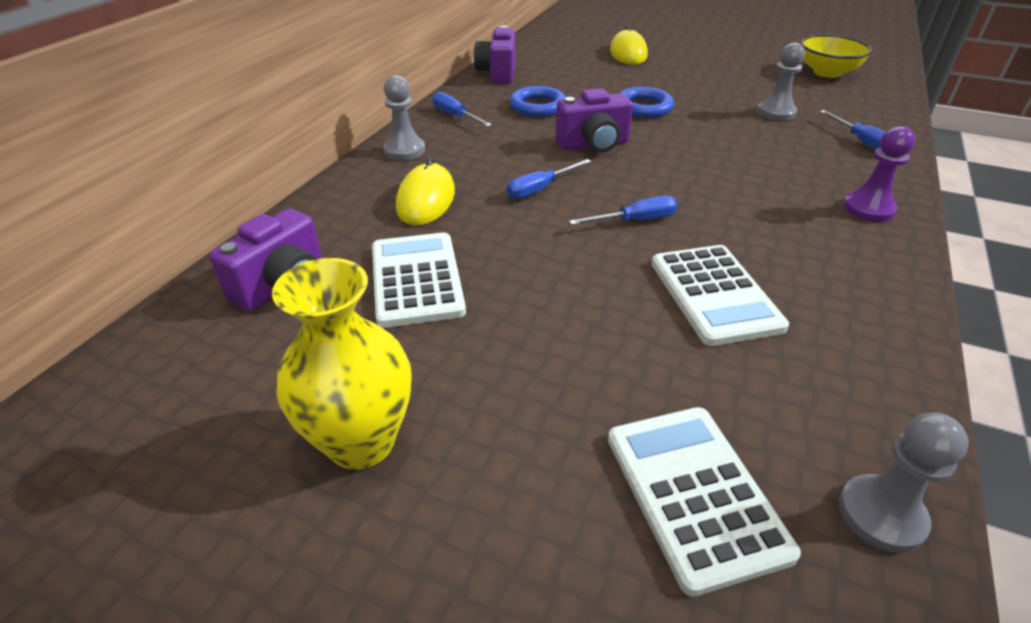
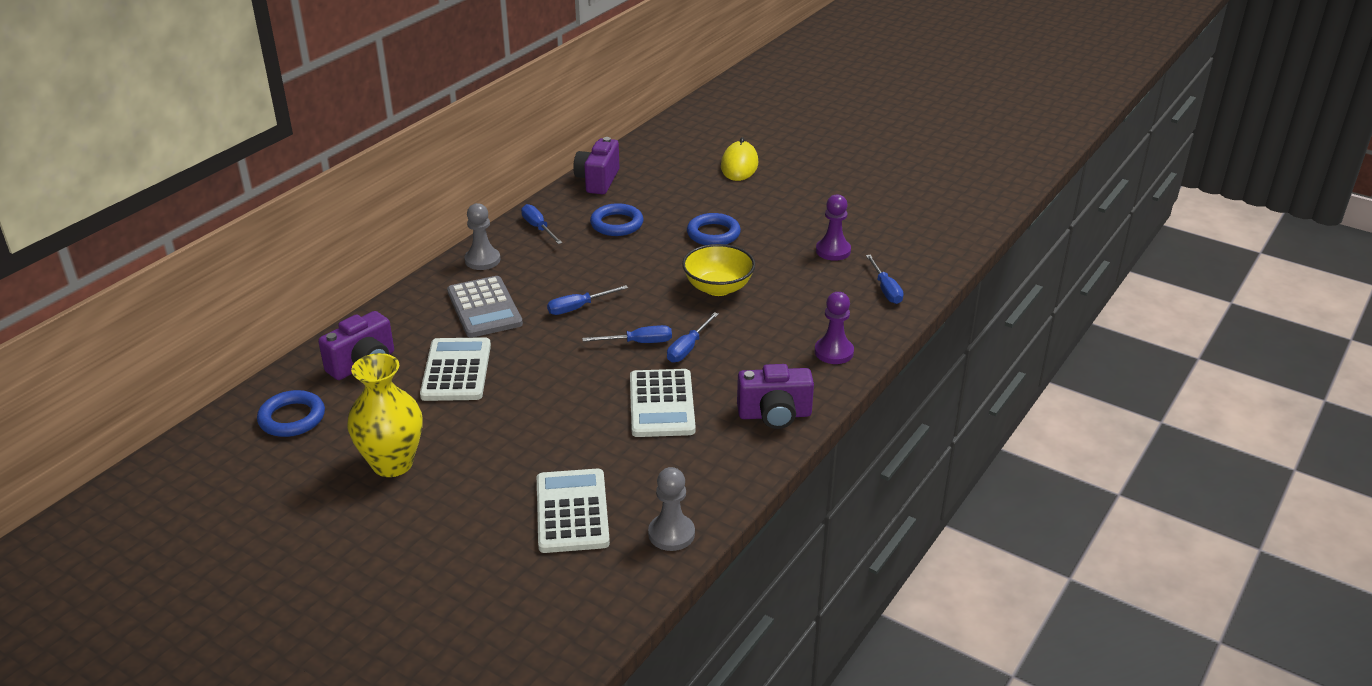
camera: 10 degrees right, 5 degrees down
yellow mouse [396,157,455,226] -> grey calculator [447,276,523,338]
purple camera [555,88,633,152] -> purple camera moved to [737,364,814,429]
grey pawn [757,43,805,121] -> purple pawn [816,194,851,261]
yellow bowl [801,35,872,78] -> yellow bowl moved to [682,244,755,296]
none -> blue ring [257,390,325,437]
none -> blue screwdriver [667,312,719,363]

